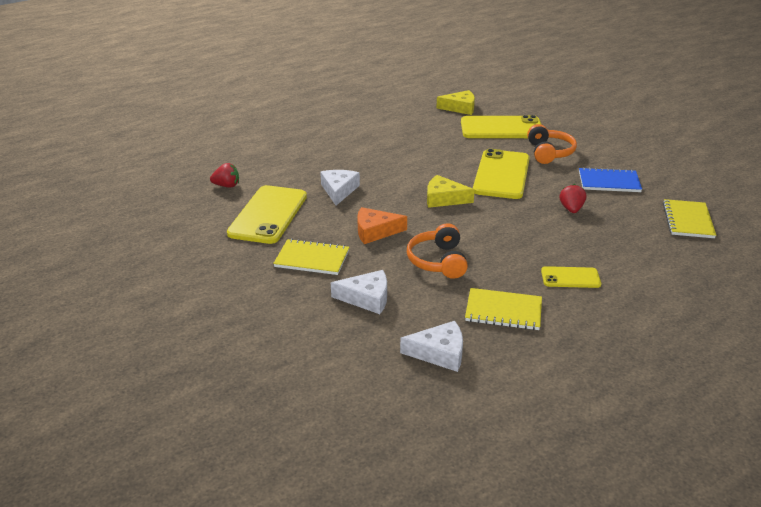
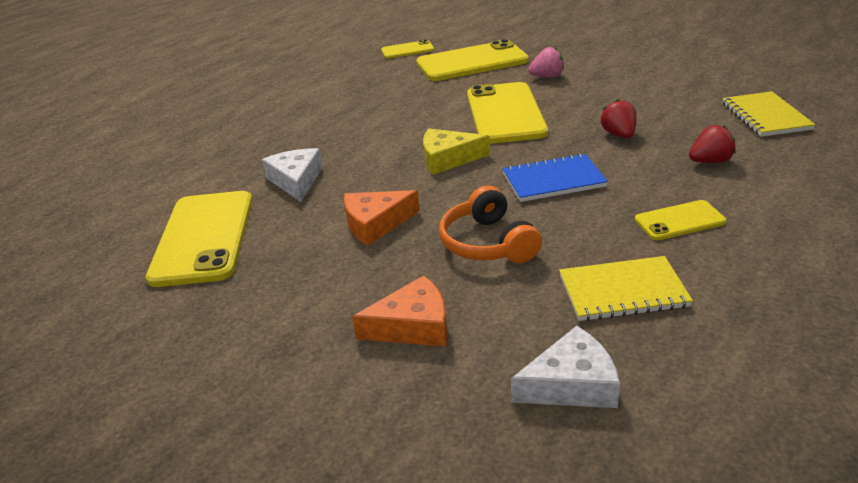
camera: 15 degrees left, 0 degrees up
red strawberry [210,163,239,188] -> red strawberry moved to [689,125,736,163]
yellow notebook [273,239,349,275] -> none
white cheese [331,270,387,314] -> orange cheese [352,276,447,347]
yellow cheese [437,90,475,115] -> yellow phone [381,40,434,59]
orange headphones [527,124,577,164] -> pink strawberry [528,47,564,77]
blue notebook [579,167,642,192] -> blue notebook moved to [503,153,608,202]

